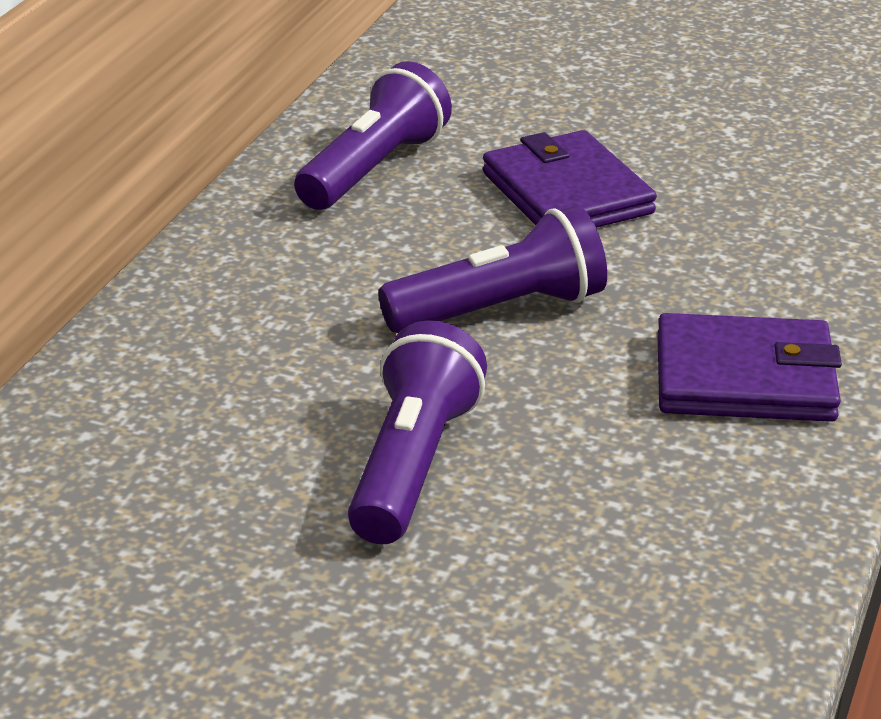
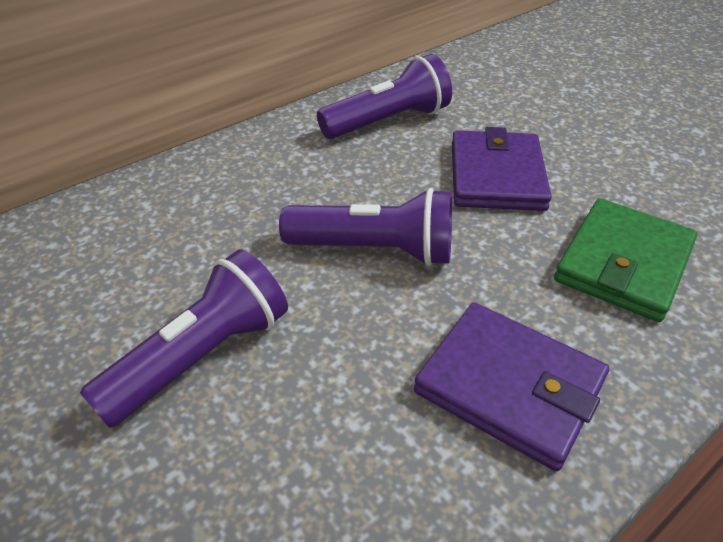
camera: 30 degrees right, 10 degrees up
none -> green wallet [554,198,697,322]

